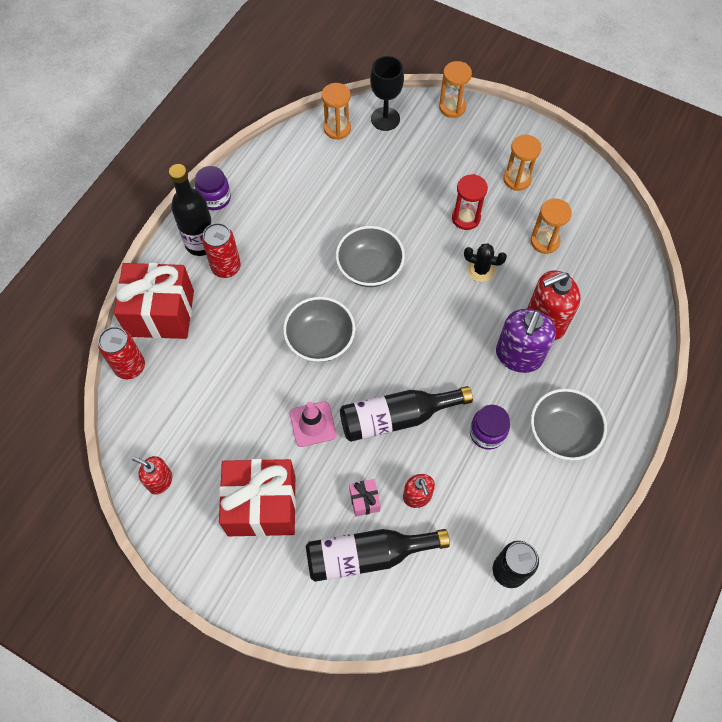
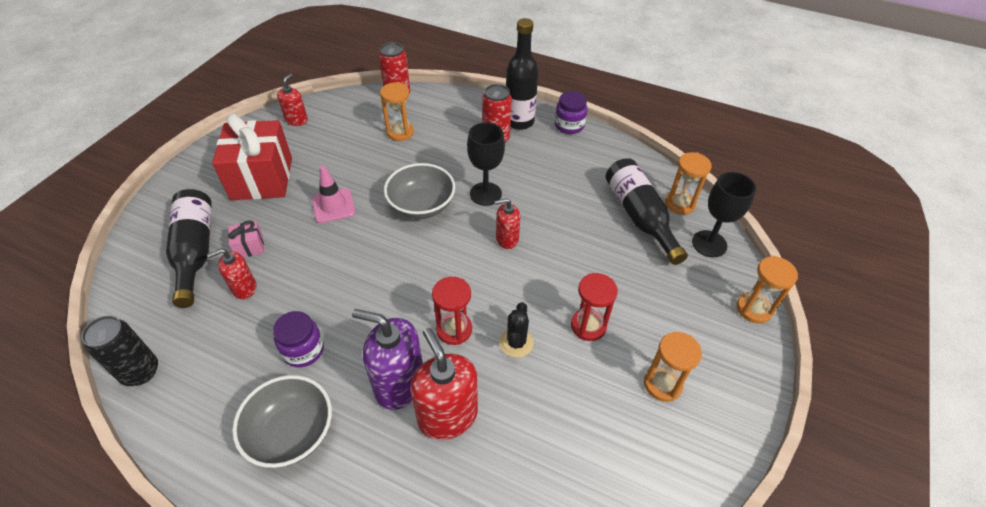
camera: 85 degrees right, 15 degrees down
red gift [114,263,194,339] -> none
grey bowl [336,226,405,287] -> red soap dispenser [494,198,520,249]
black bottle [340,386,473,442] -> black bottle moved to [606,158,688,265]
orange hourglass [531,198,572,254] -> orange hourglass moved to [380,82,414,141]
none -> red hourglass [432,277,472,345]
none -> black goblet [467,122,505,206]

